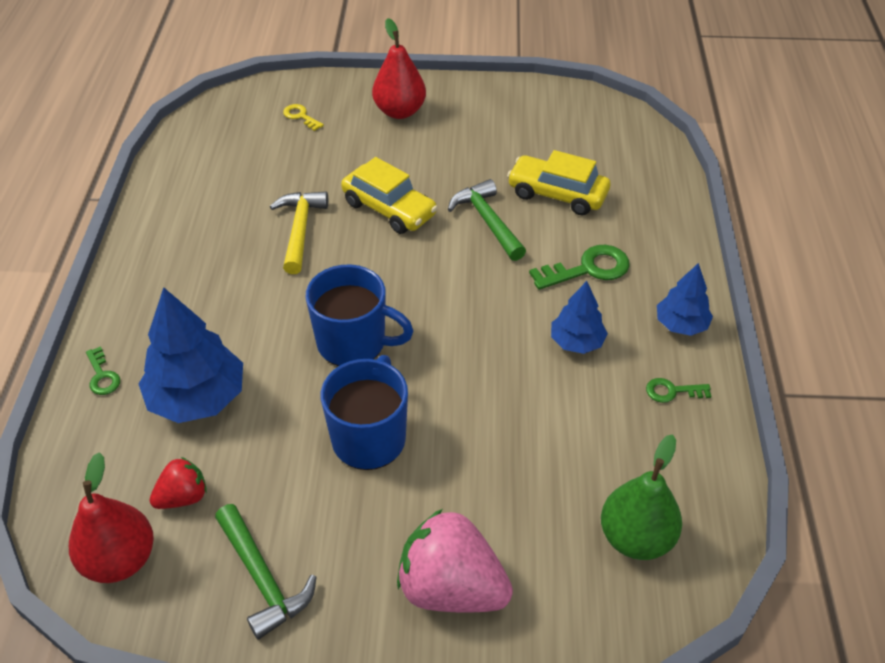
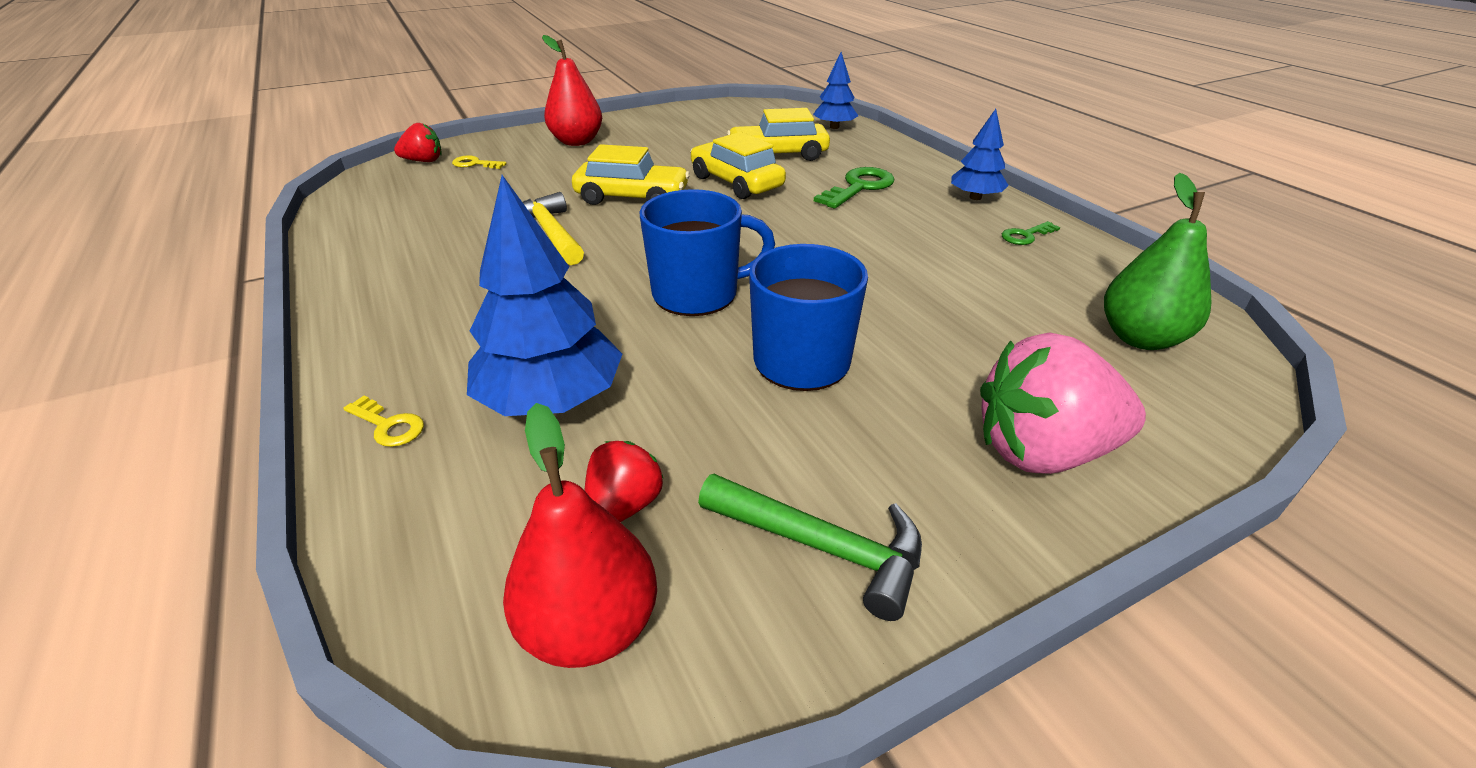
camera: 30 degrees left, 10 degrees down
green key [86,346,120,395] -> yellow key [343,396,424,447]
green hammer [448,179,526,261] -> yellow car [690,132,786,199]
blue tree [551,281,608,354] -> blue tree moved to [813,52,858,129]
none -> red strawberry [394,123,442,162]

